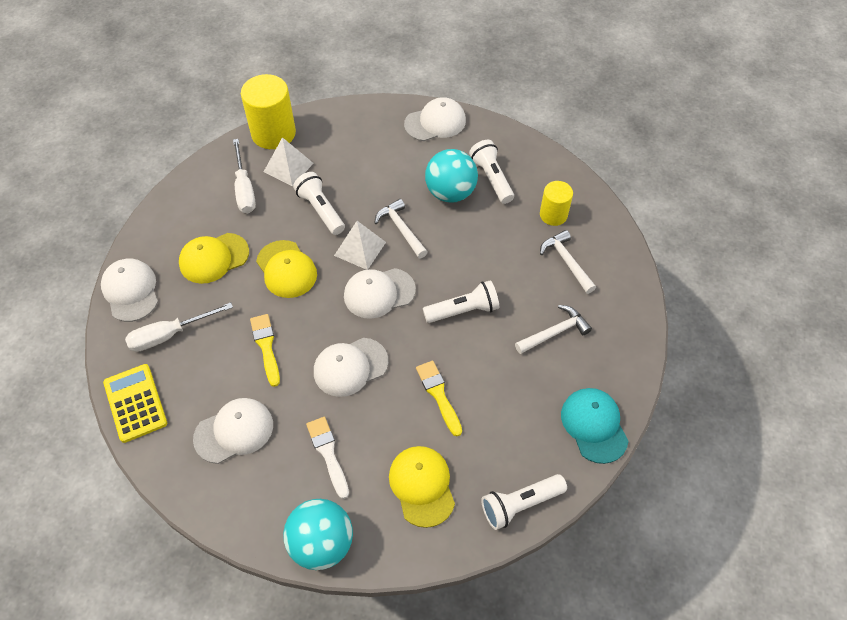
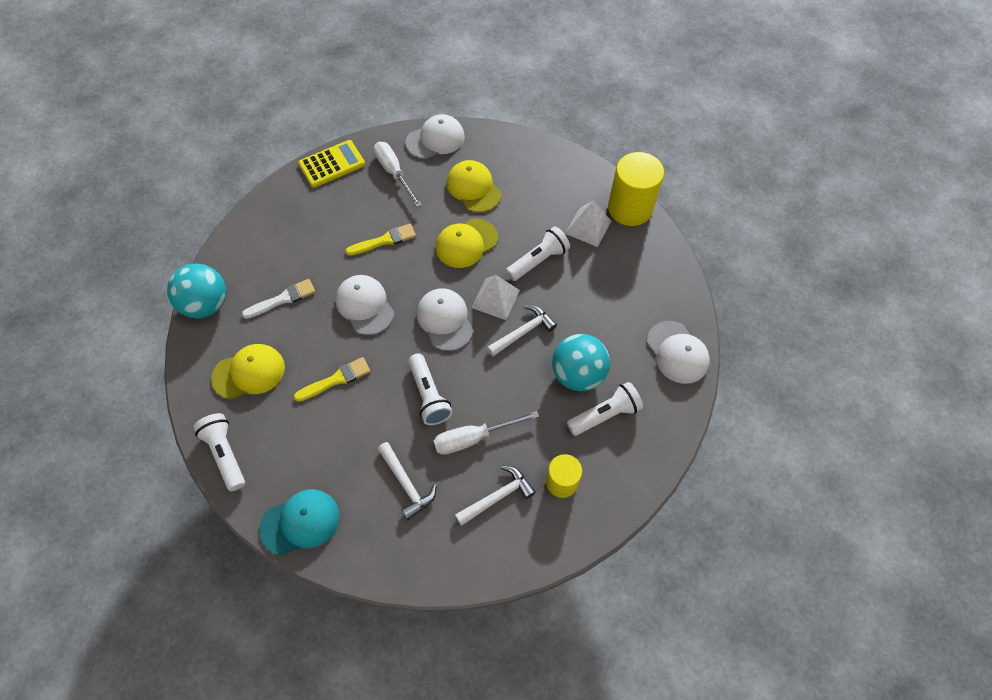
camera: 85 degrees right, 5 degrees up
white cap [193,398,273,464] -> none
white screwdriver [233,139,256,213] -> white screwdriver moved to [433,411,539,455]

